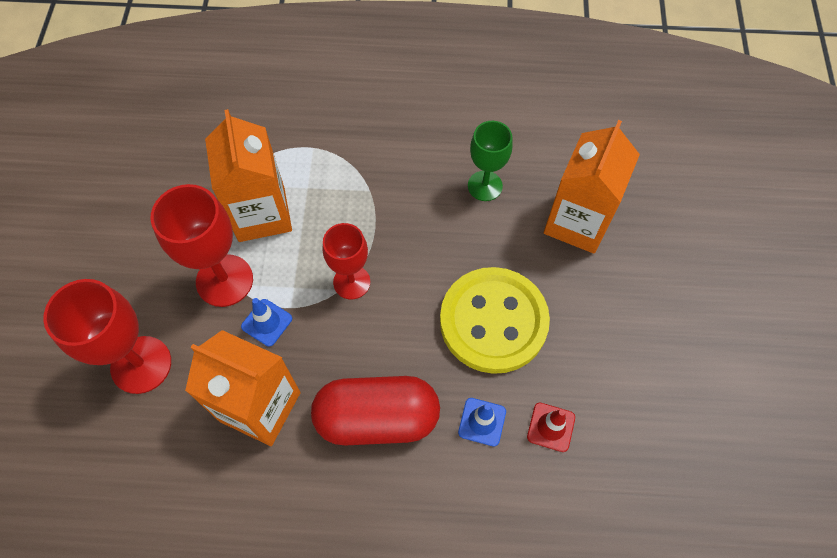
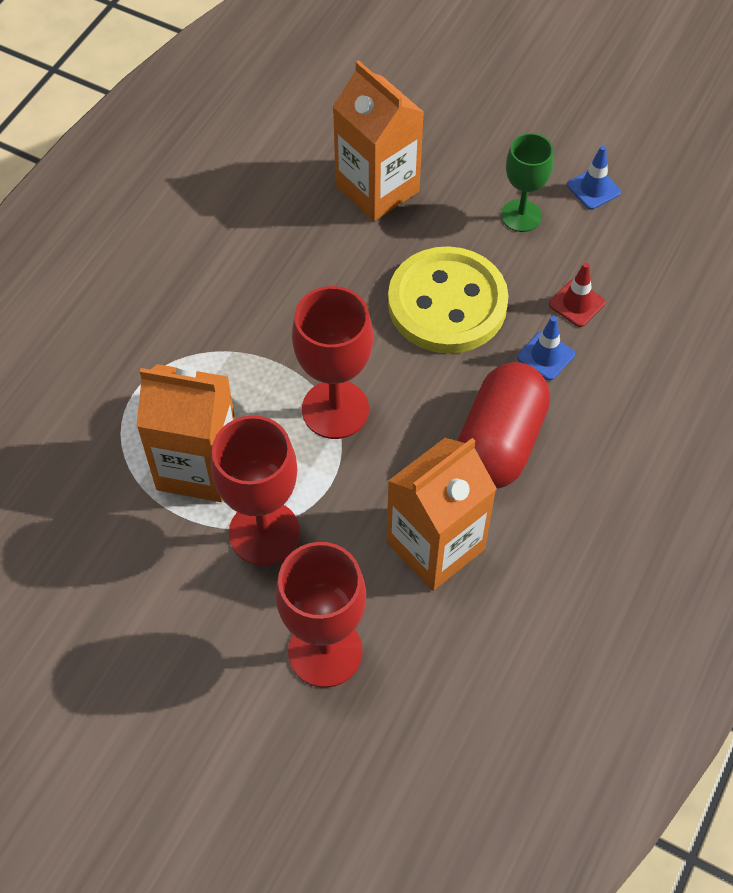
camera: 65 degrees left, 5 degrees down
blue traffic cone [241,298,292,347] -> blue traffic cone moved to [567,145,621,210]
red goblet [322,223,370,299] -> red goblet [292,286,373,439], size x1.53
green goblet [468,121,513,201] -> green goblet moved to [501,133,554,232]

